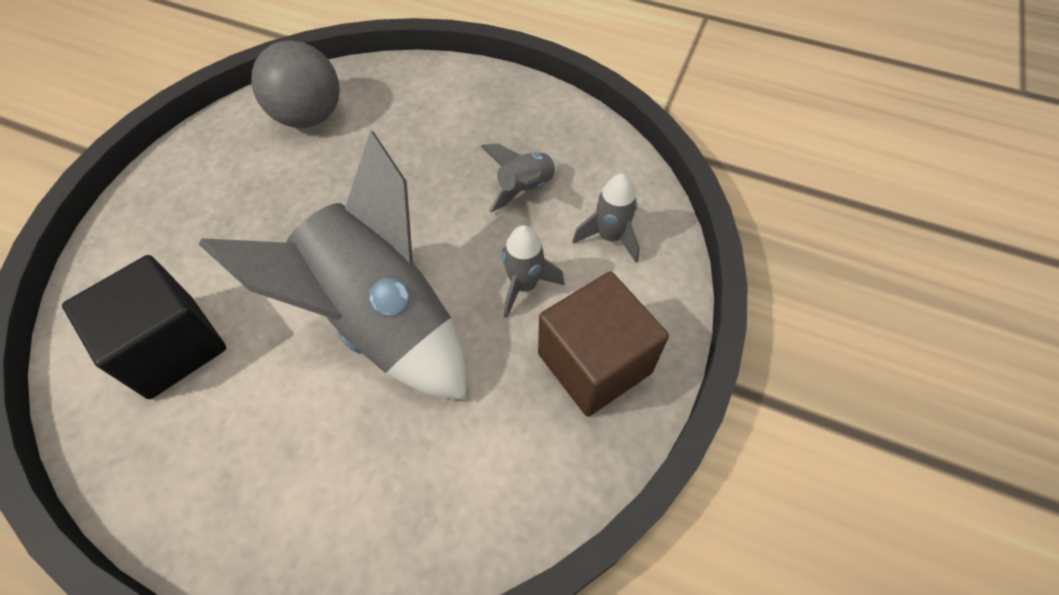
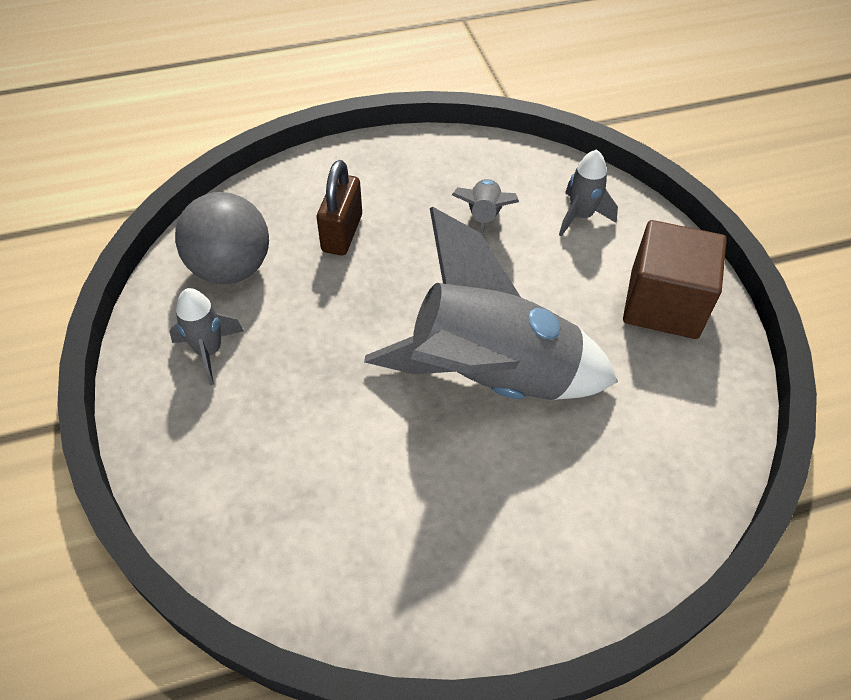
camera: 40 degrees left, 5 degrees down
black cube [62,255,226,399] -> none
grey rocket [502,225,565,318] -> grey rocket moved to [170,288,244,385]
none -> brown padlock [317,160,362,255]

